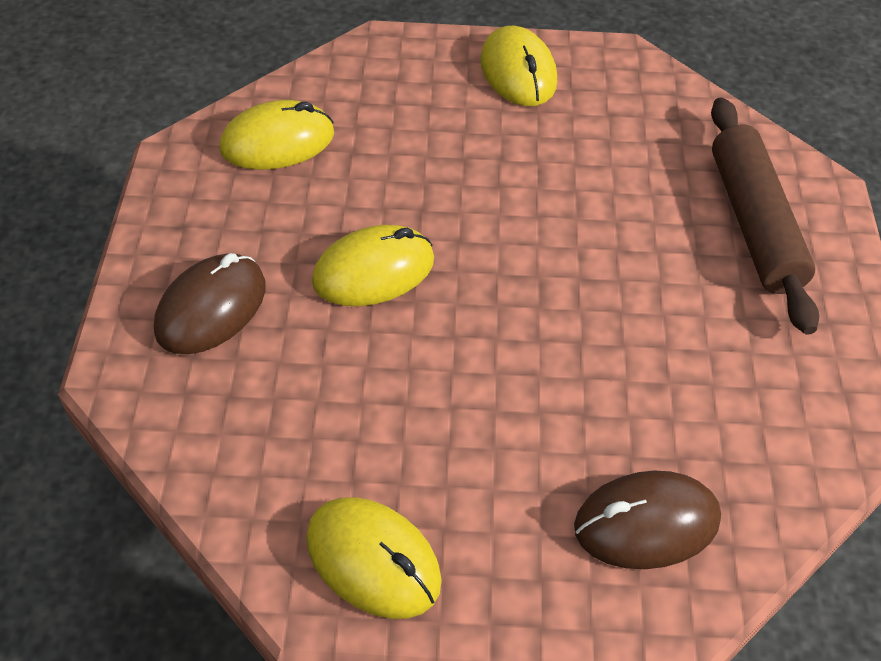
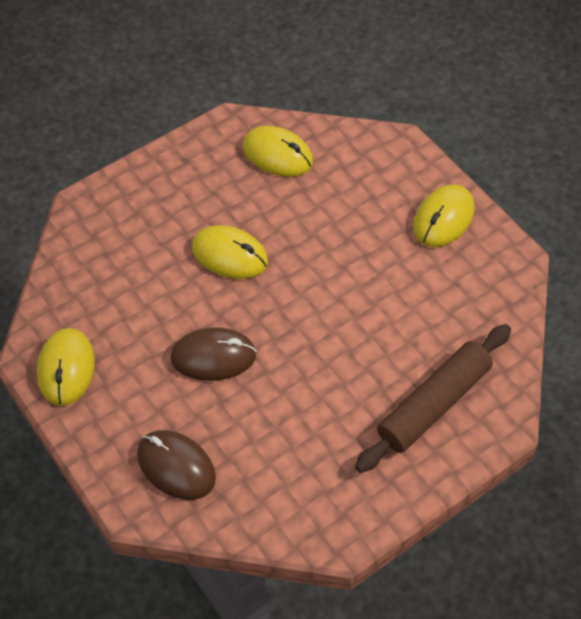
camera: 55 degrees right, 5 degrees up
brown mouse [154,253,266,354] -> brown mouse moved to [170,327,257,381]

